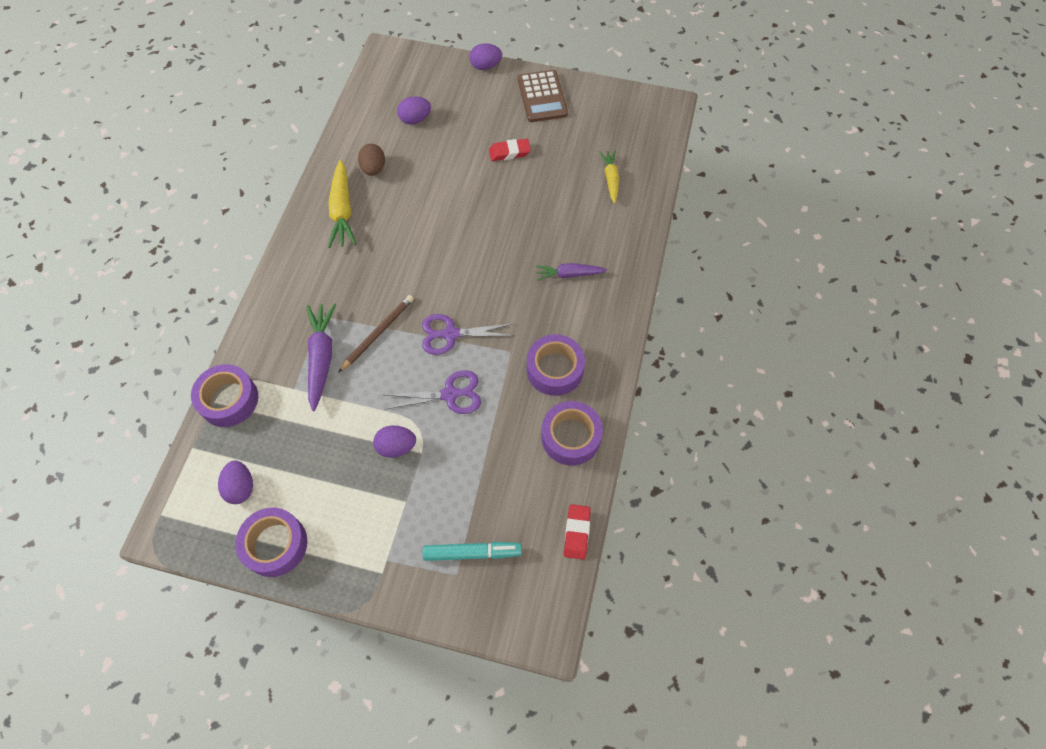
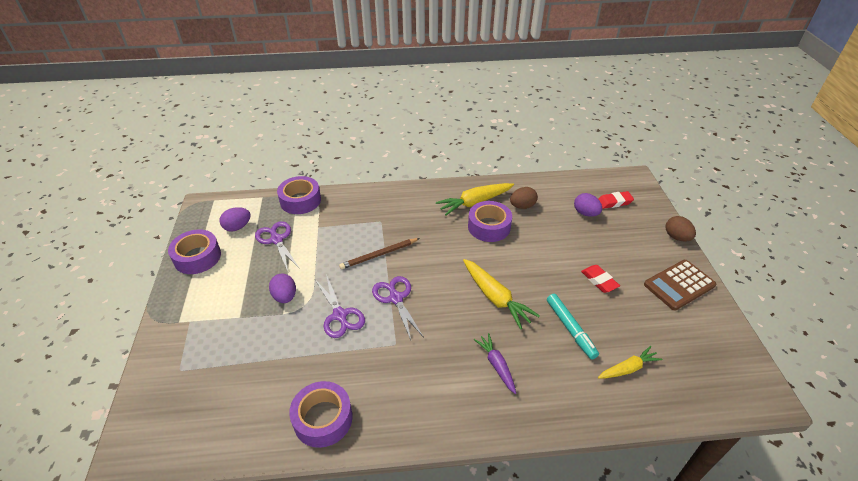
camera: 70 degrees right, 20 degrees down
purple carrot [307,303,336,411] -> none
brown pencil [338,295,414,373] -> brown pencil turned 135 degrees clockwise [339,238,420,269]
turquoise marker [423,542,522,561] -> turquoise marker moved to [547,294,599,359]
purple egg [470,43,502,70] -> brown egg [666,216,696,241]
purple tape [527,334,585,396] -> purple tape moved to [468,201,512,242]
red eraser [564,504,591,559] -> red eraser moved to [598,191,634,209]
none -> purple scissors [255,221,300,271]
none -> yellow carrot [463,259,540,329]

